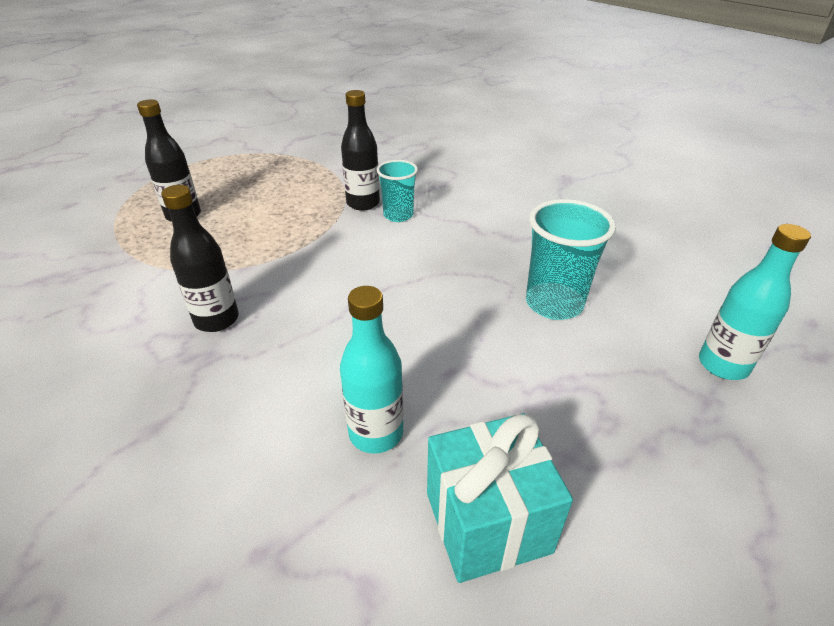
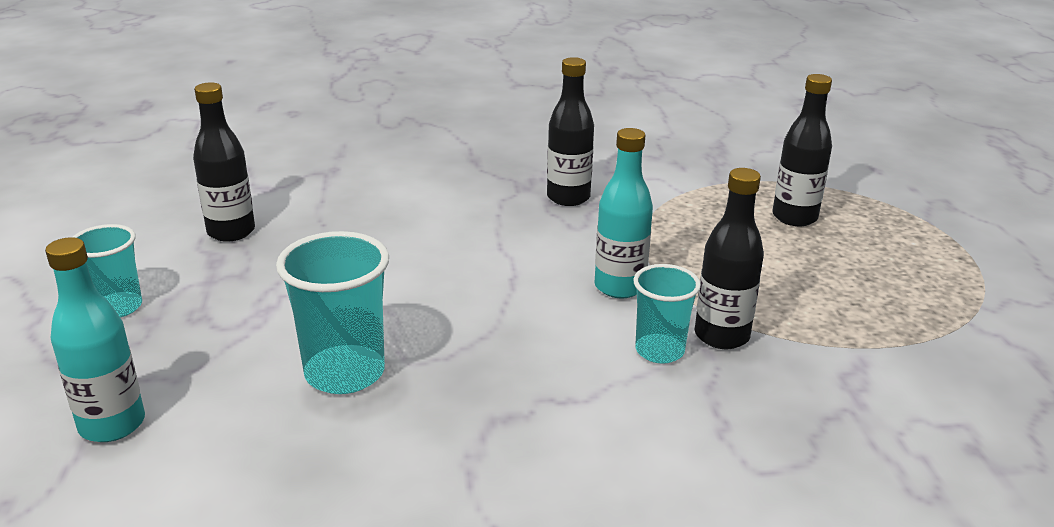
camera: 125 degrees right, 10 degrees down
turquoise bottle [340,286,404,454] -> turquoise bottle moved to [594,128,653,298]
turquoise gift [427,413,573,583] -> black bottle [193,82,255,242]
none -> turquoise cup [72,224,142,317]

